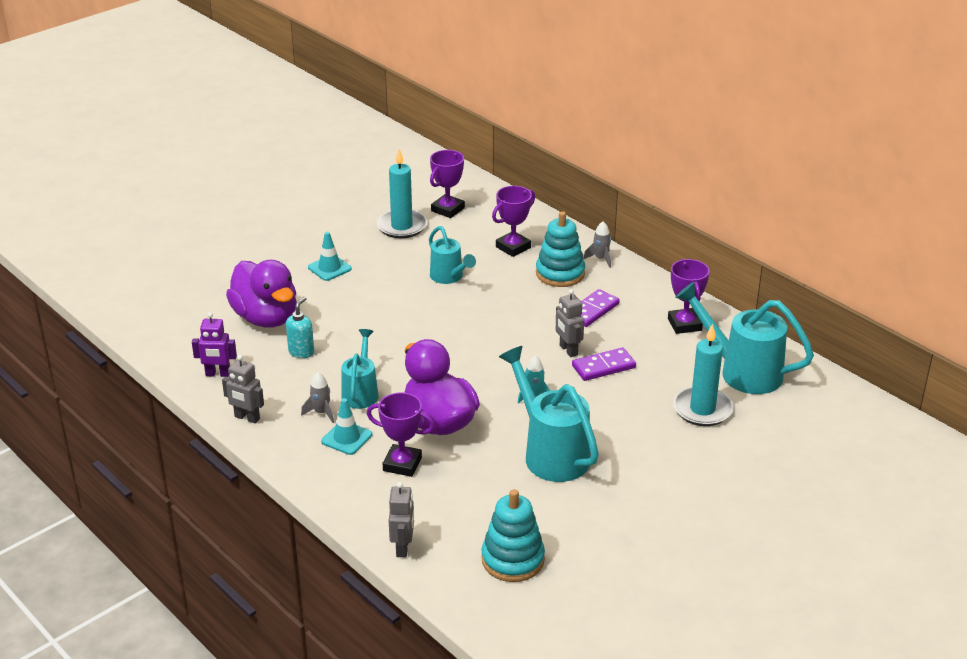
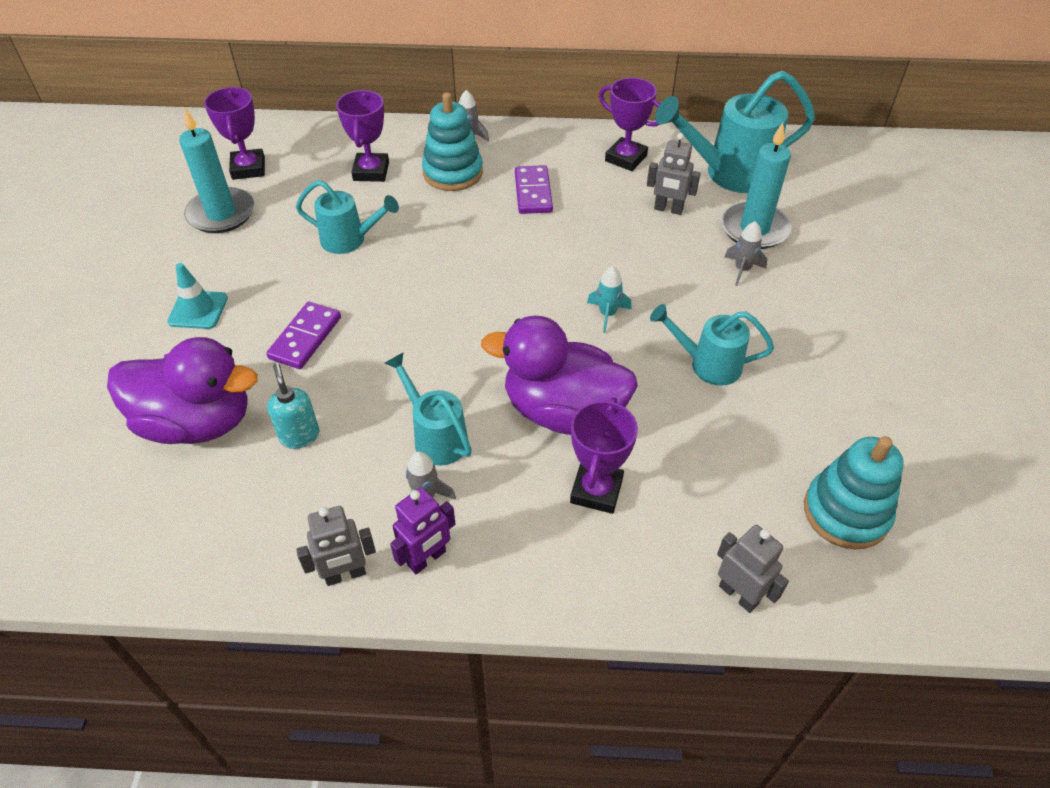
camera: 45 degrees left, 15 degrees up
purple robot [192,312,237,377] -> purple robot moved to [390,487,456,574]
turquoise traffic cone [321,398,372,455] -> none
purple trophy [367,392,435,477] -> purple trophy turned 45 degrees counterclockwise [570,397,638,514]
turquoise watering can [499,346,599,482] -> turquoise watering can [650,304,774,386], size x0.60
grey robot [555,289,584,357] -> grey robot moved to [647,133,701,215]
purple domino [572,347,636,381] -> purple domino moved to [266,302,341,369]
none -> grey rocket [725,221,767,286]

